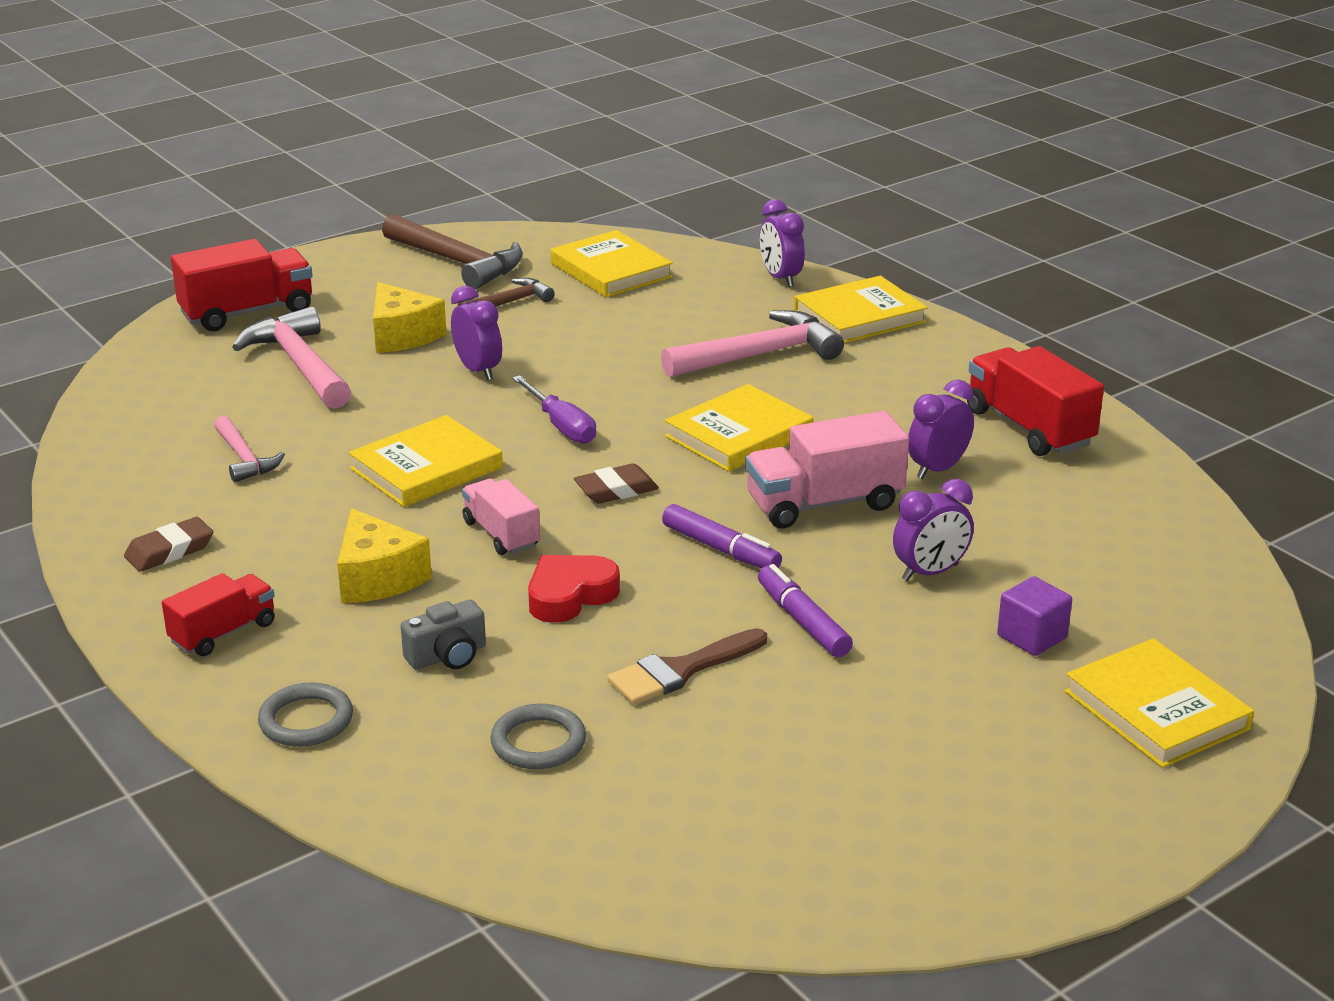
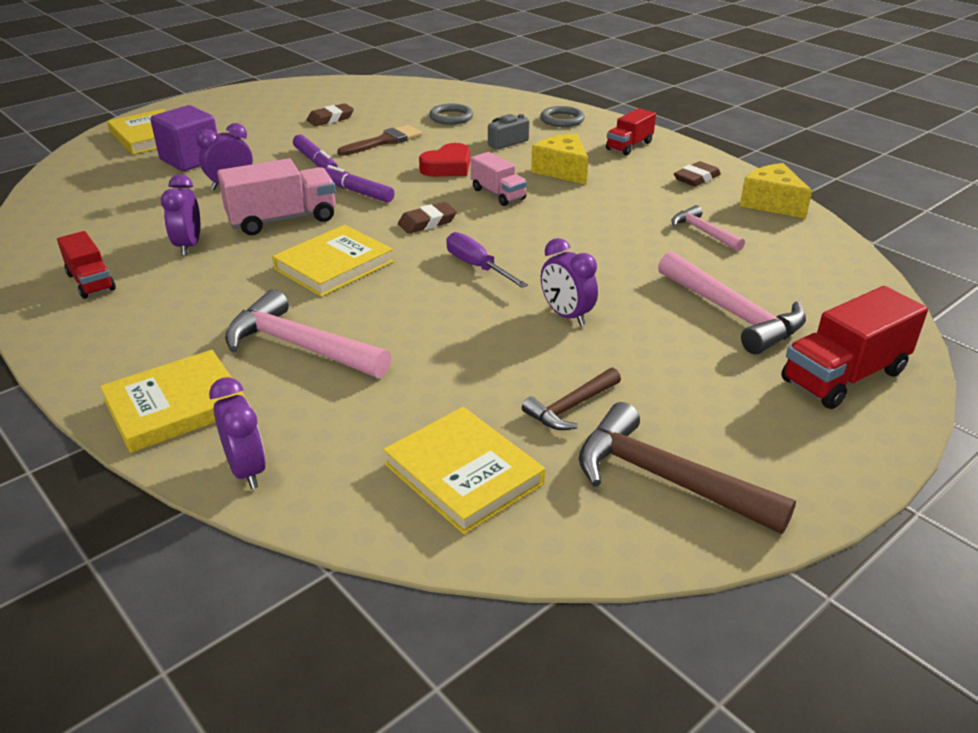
camera: 175 degrees right, 5 degrees up
yellow book [349,415,503,507] -> none
yellow cheese [373,282,447,353] -> yellow cheese moved to [740,163,812,219]
pink hammer [661,310,844,377] -> pink hammer turned 60 degrees clockwise [225,289,391,378]
purple clock [908,380,974,479] -> purple clock turned 135 degrees clockwise [161,174,200,256]
red truck [967,346,1104,456] -> red truck [57,231,116,299], size x0.62
purple cube [997,576,1072,656] -> purple cube [150,105,217,171], size x1.61
none -> brown eraser [307,103,354,126]

